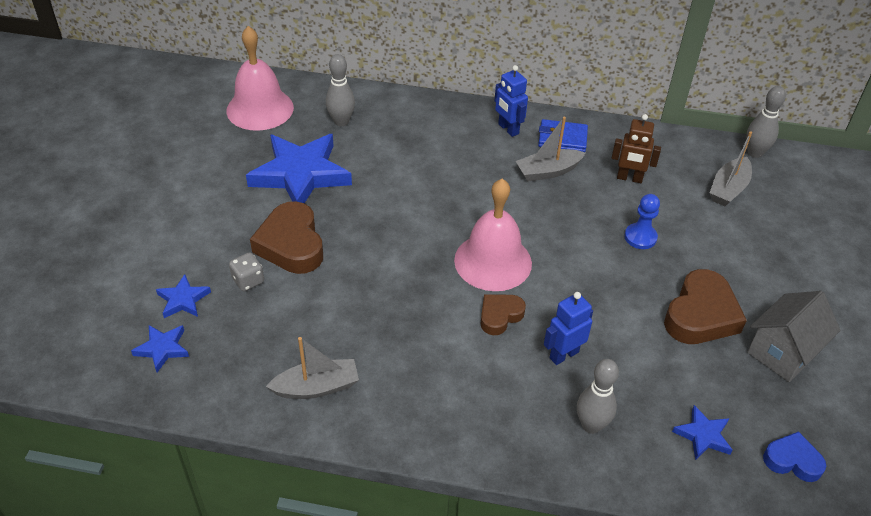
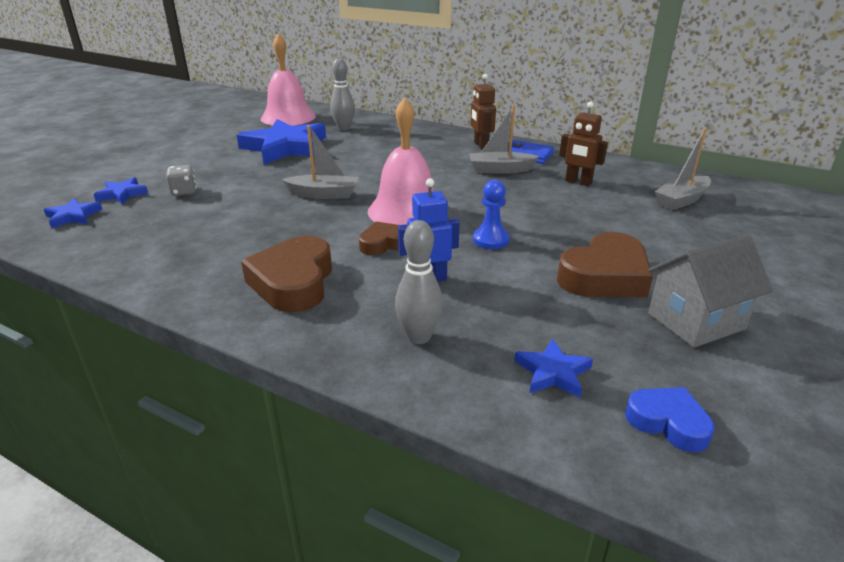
camera: 20 degrees right, 15 degrees down
brown heart [250,201,323,274] -> brown heart moved to [241,236,332,312]
grey boat [266,337,359,399] -> grey boat moved to [282,125,359,199]
blue robot [494,65,528,137] -> brown robot [470,74,496,150]
blue pawn [624,194,660,249] -> blue pawn moved to [473,180,510,249]
grey bowling pin [746,86,786,158] -> none

